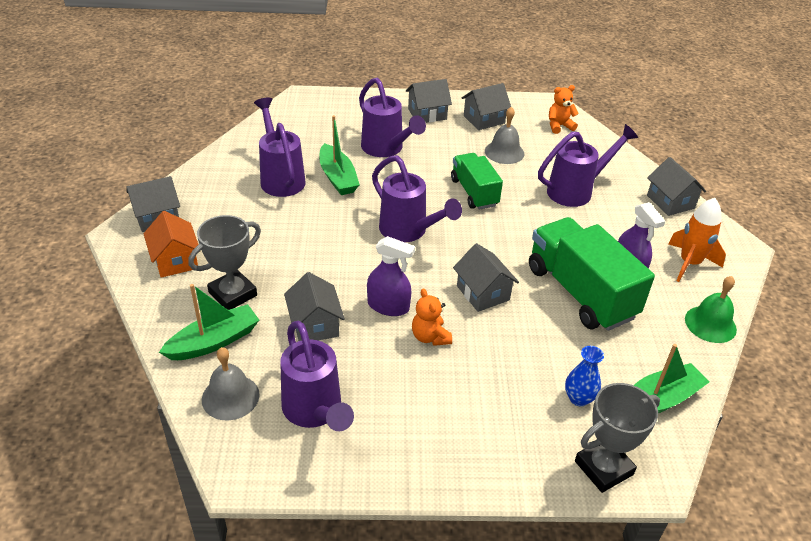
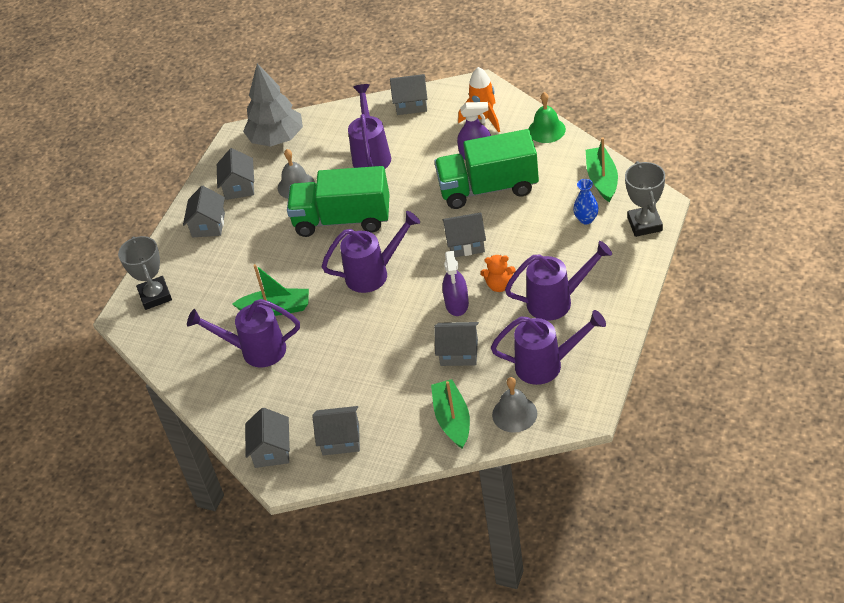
camera: 60 degrees left, 5 degrees up
orange house [144,211,201,278] -> grey house [312,406,360,455]
grey trophy [188,215,261,310] -> grey trophy moved to [118,236,172,310]
purple watering can [359,78,426,157] -> purple watering can moved to [505,241,612,321]
purple spray bottle [367,236,415,316] -> purple spray bottle turned 135 degrees clockwise [442,251,469,316]
green truck [451,153,503,210] -> green truck [287,166,390,237], size x1.64
orange teddy bear [549,85,579,134] -> grey tree [243,63,303,147]

